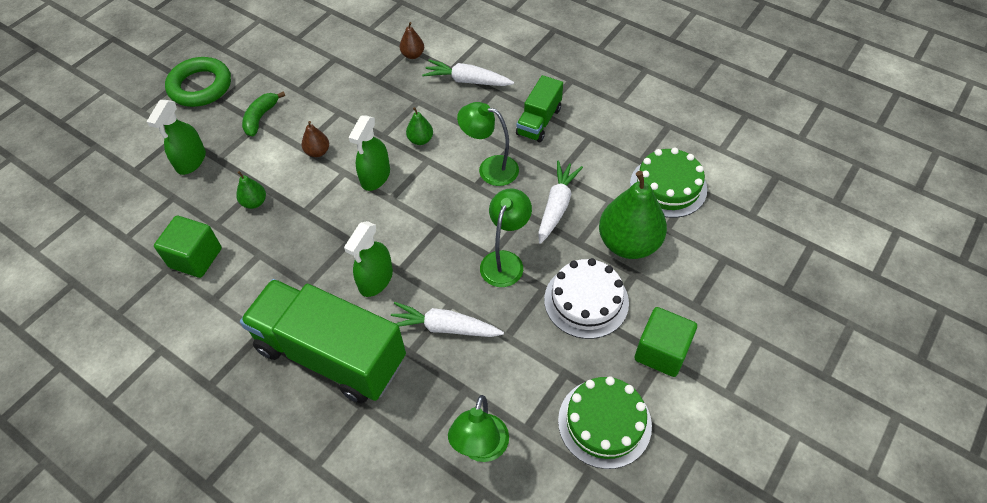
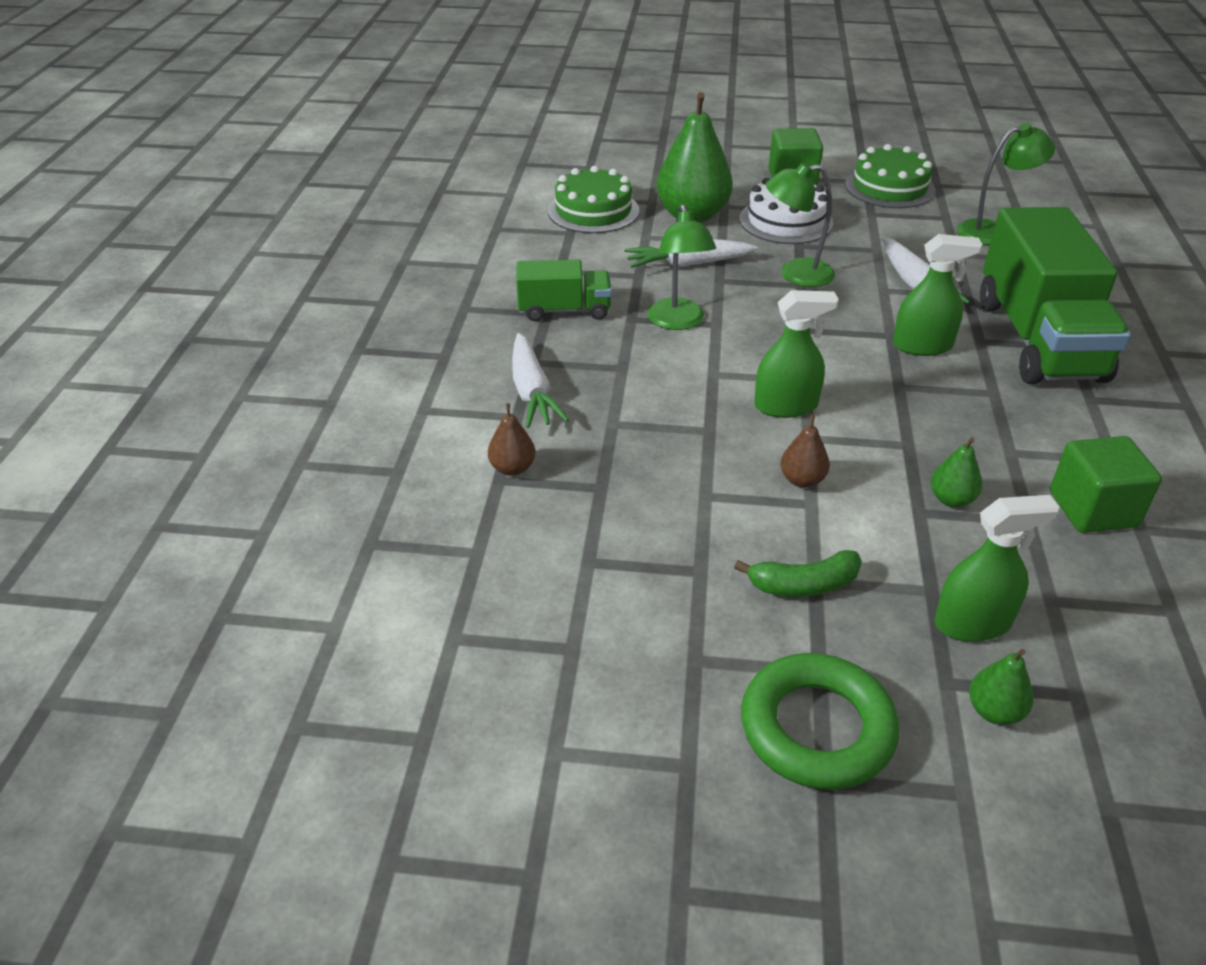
camera: 120 degrees left, 15 degrees down
green pear [406,107,433,145] -> green pear moved to [969,649,1034,725]

